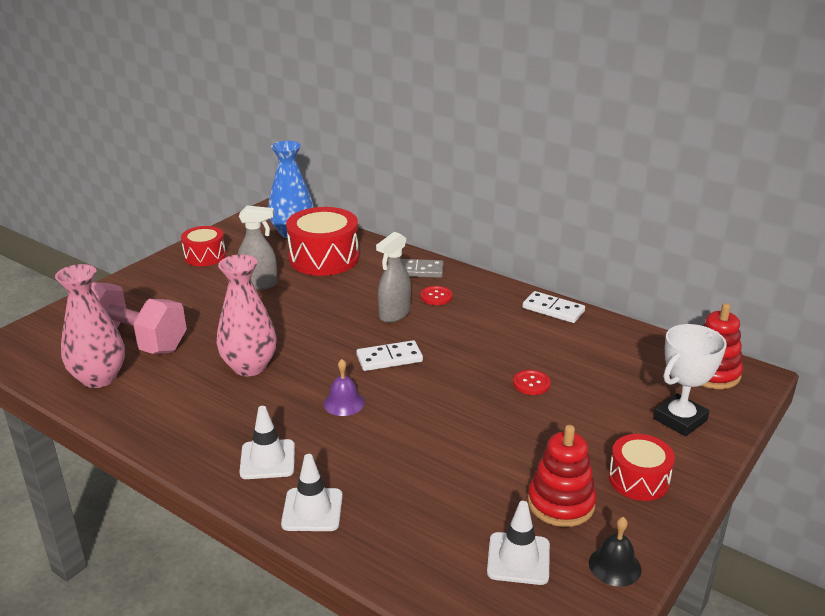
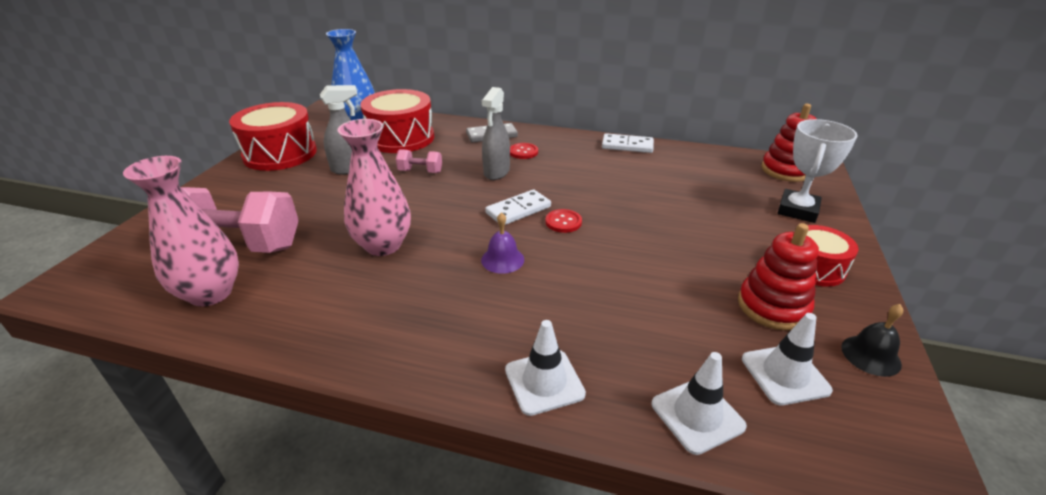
camera: 20 degrees left, 5 degrees up
red drum [181,226,226,266] -> red drum [229,102,317,171], size x1.69
white traffic cone [239,406,295,479] -> white traffic cone moved to [652,352,747,455]
red button [513,370,551,395] -> red button moved to [545,209,582,233]
none -> pink dumbbell [396,149,442,173]

